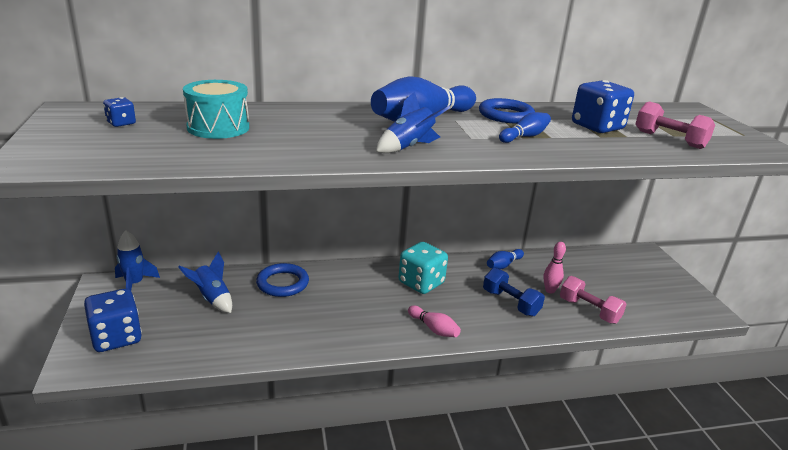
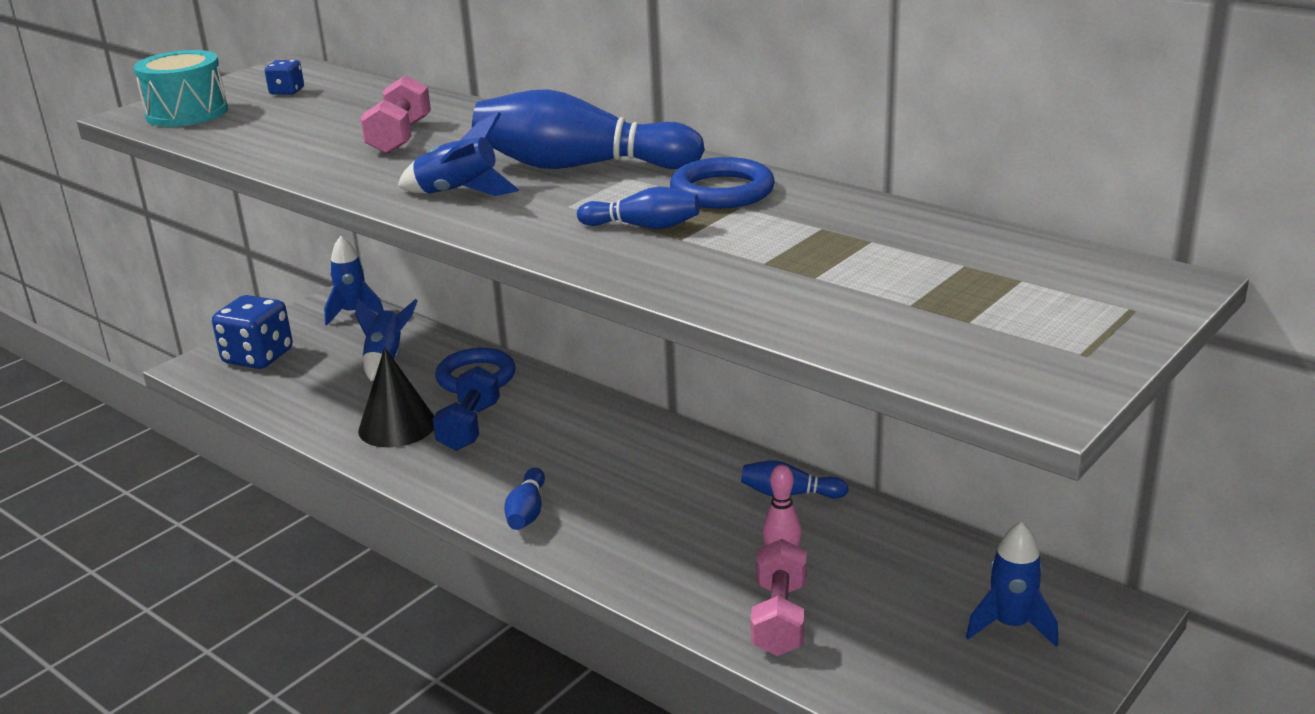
camera: 55 degrees right, 0 degrees up
turquoise drum [183,80,249,139] -> turquoise drum moved to [134,50,228,127]
turquoise dice [399,242,448,294] -> none
pink bowling pin [408,305,461,337] -> blue bowling pin [504,468,545,530]
blue dumbbell [483,268,545,316] -> blue dumbbell moved to [432,366,500,451]
blue dice [572,80,634,133] -> none
pink dumbbell [635,101,715,149] -> pink dumbbell moved to [360,75,431,154]
none -> black cone [358,347,434,447]
none -> blue rocket [966,521,1059,647]

